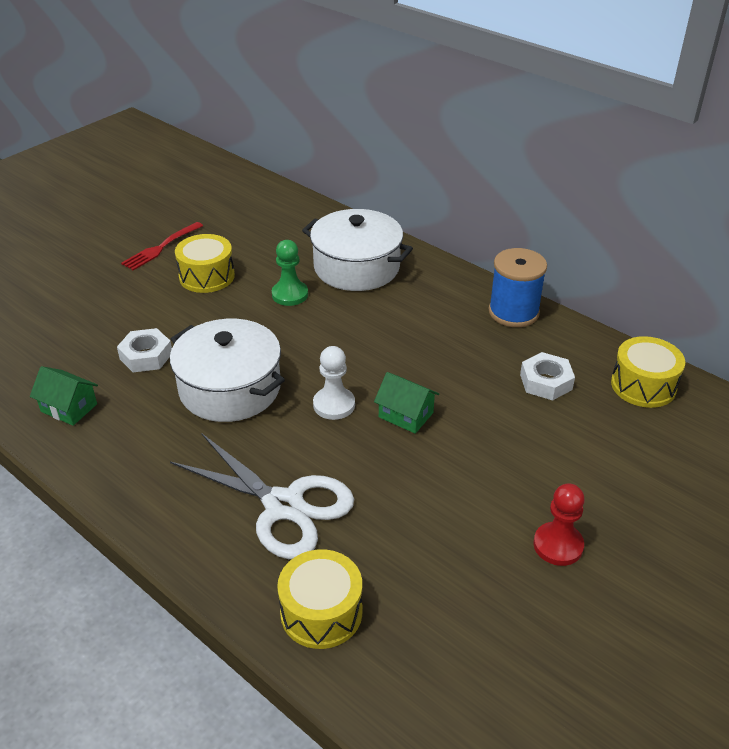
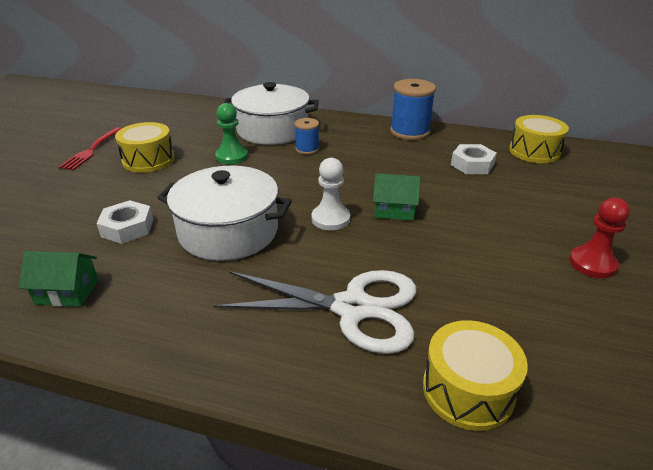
camera: 25 degrees left, 5 degrees down
none -> blue spool [294,118,319,155]

